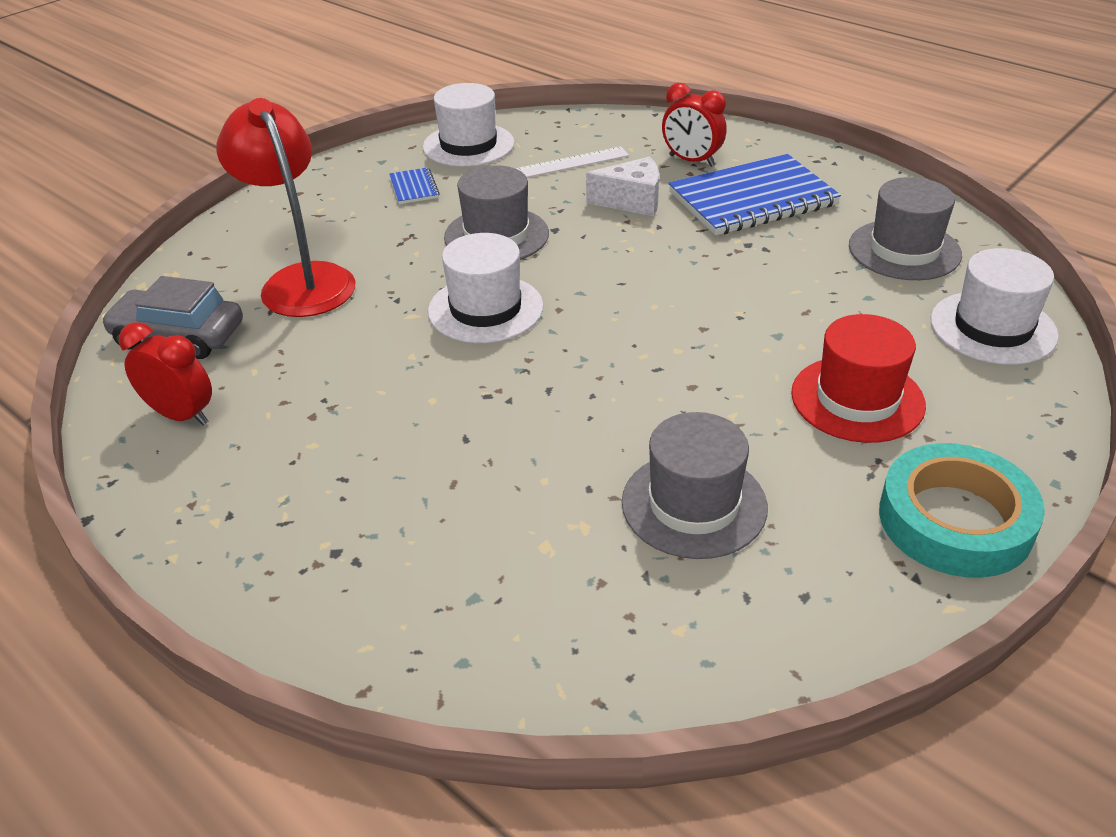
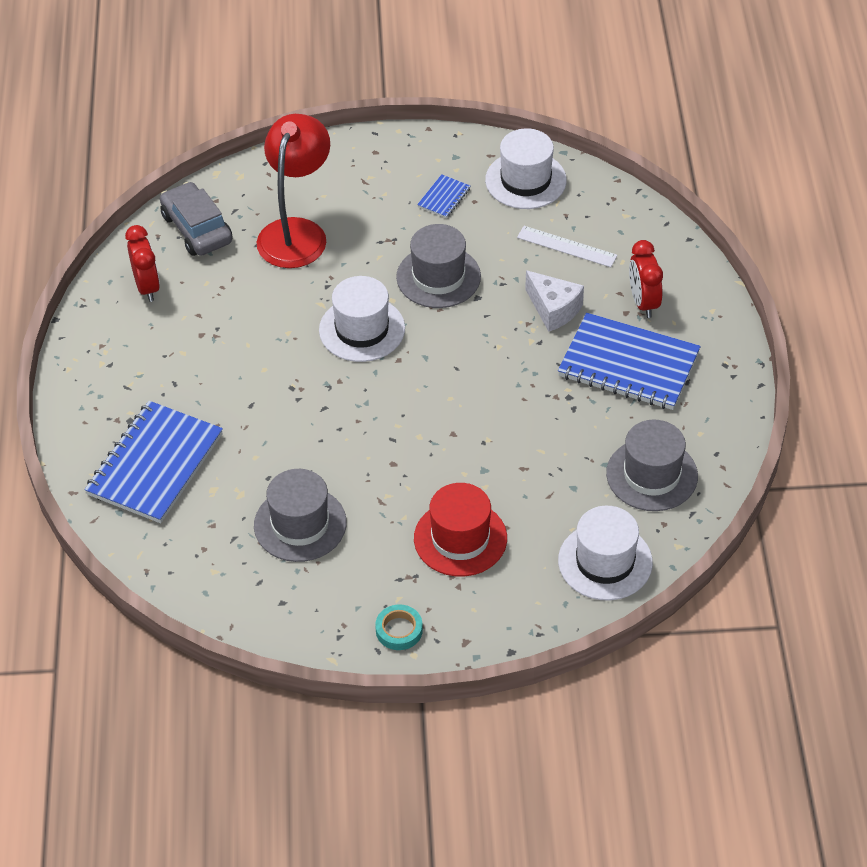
camera: 45 degrees right, 10 degrees up
turquoise tape [879,443,1045,578] -> turquoise tape [375,604,423,650], size x0.49
none -> blue notebook [85,401,223,523]

